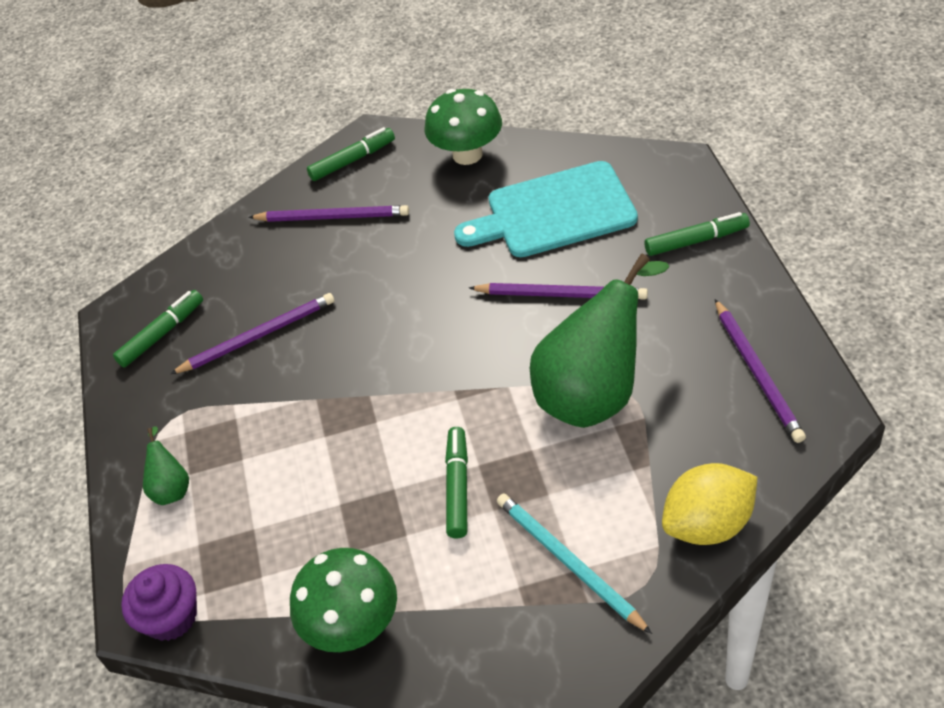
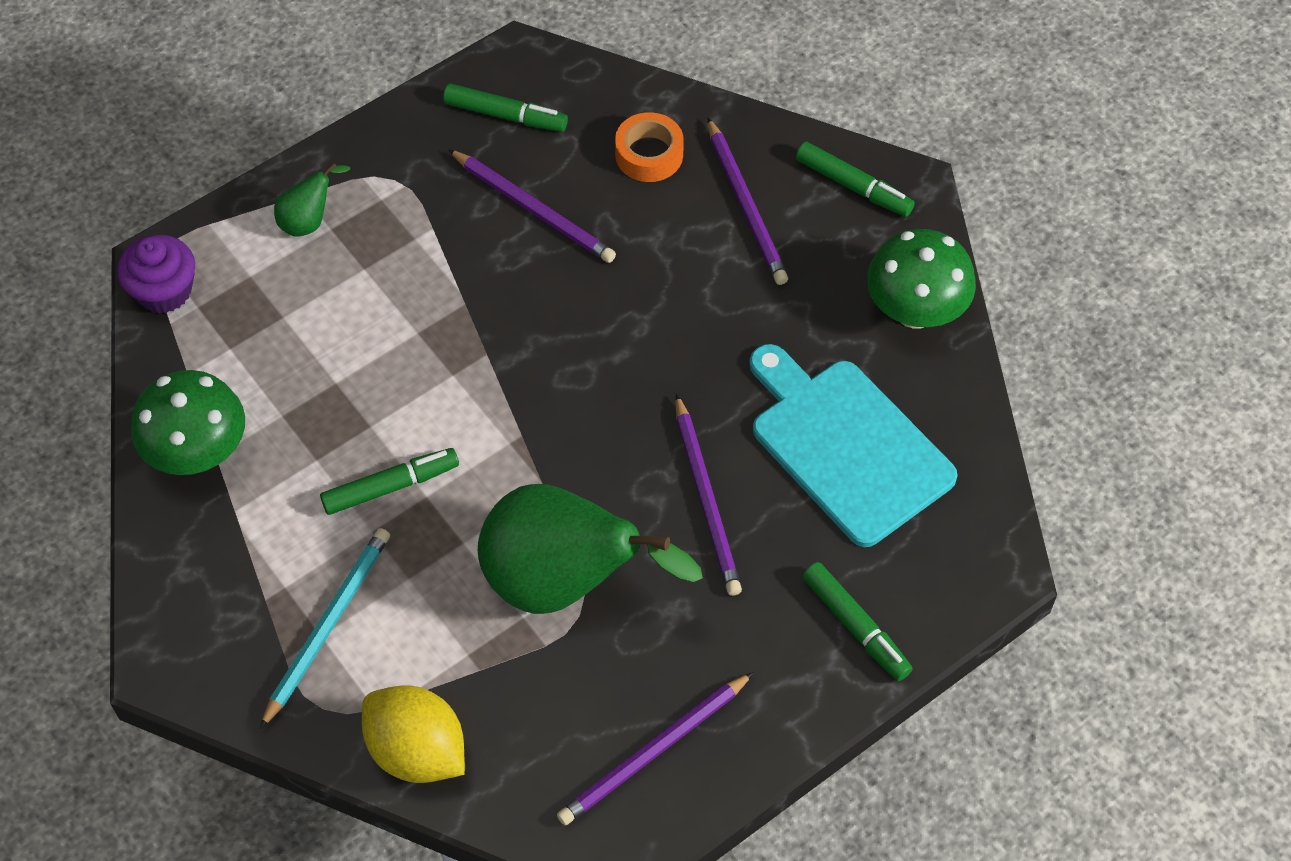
camera: 60 degrees right, 10 degrees up
none -> orange tape [615,112,684,182]

